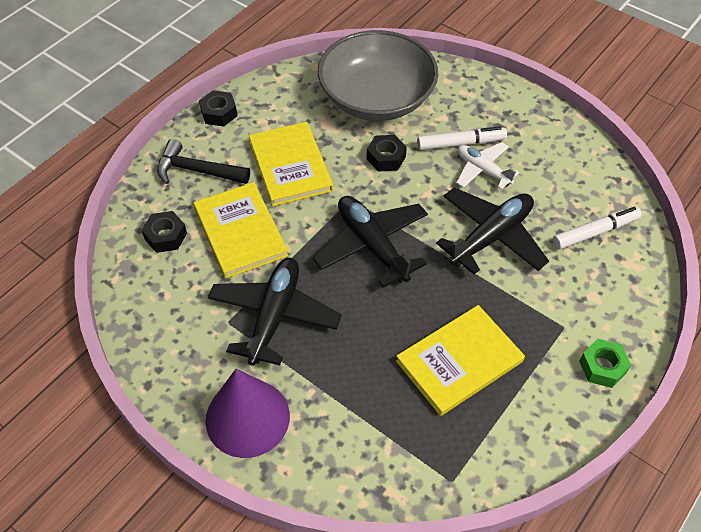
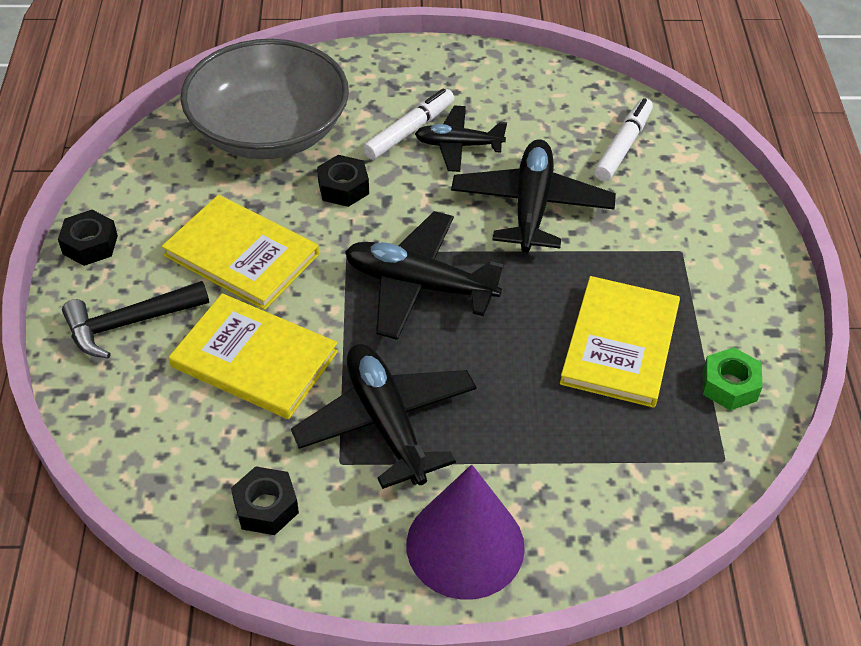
camera: 40 degrees left, 5 degrees down
black nut [142,211,187,253] -> black nut moved to [231,466,299,535]
white plane [456,142,520,190] -> black plane [415,106,507,172]
green nut [579,339,631,388] -> green nut moved to [703,347,763,411]

